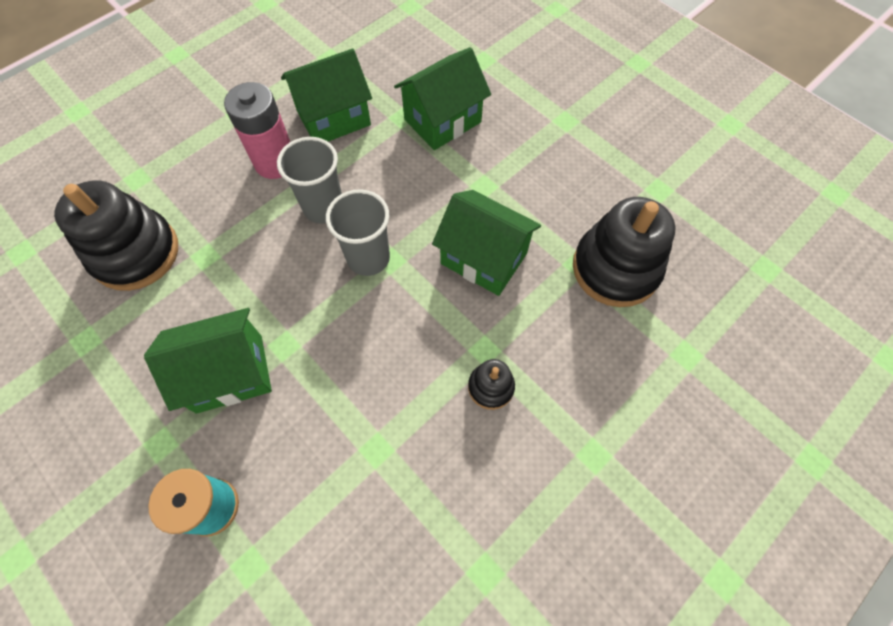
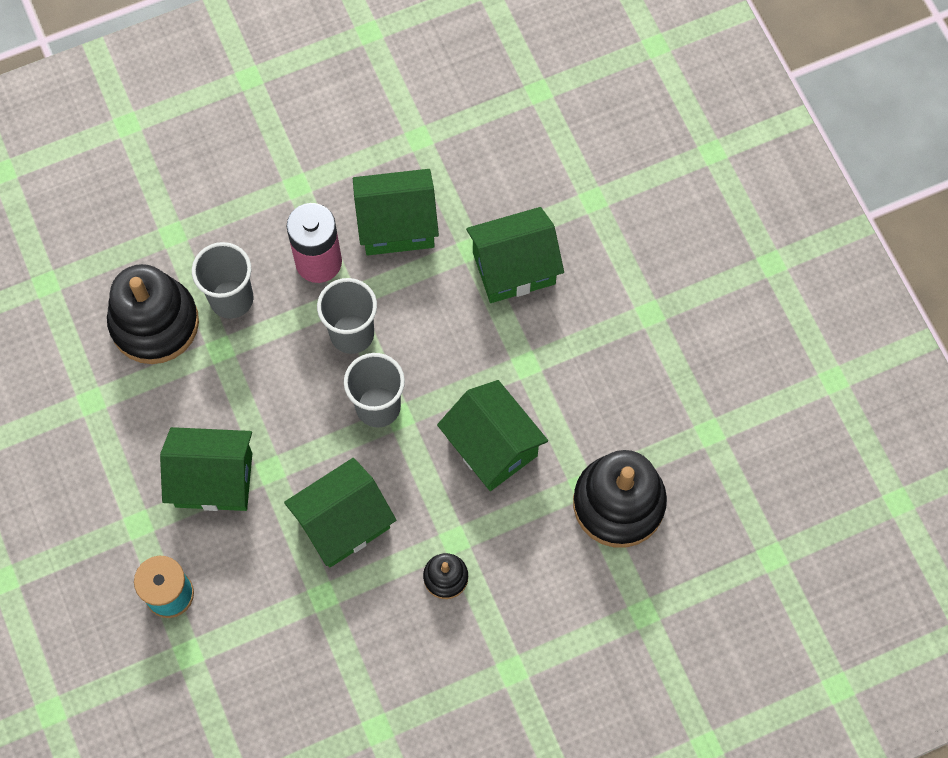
camera: 20 degrees right, 5 degrees up
none -> grey cup [192,242,253,319]
none -> green house [284,458,396,568]

